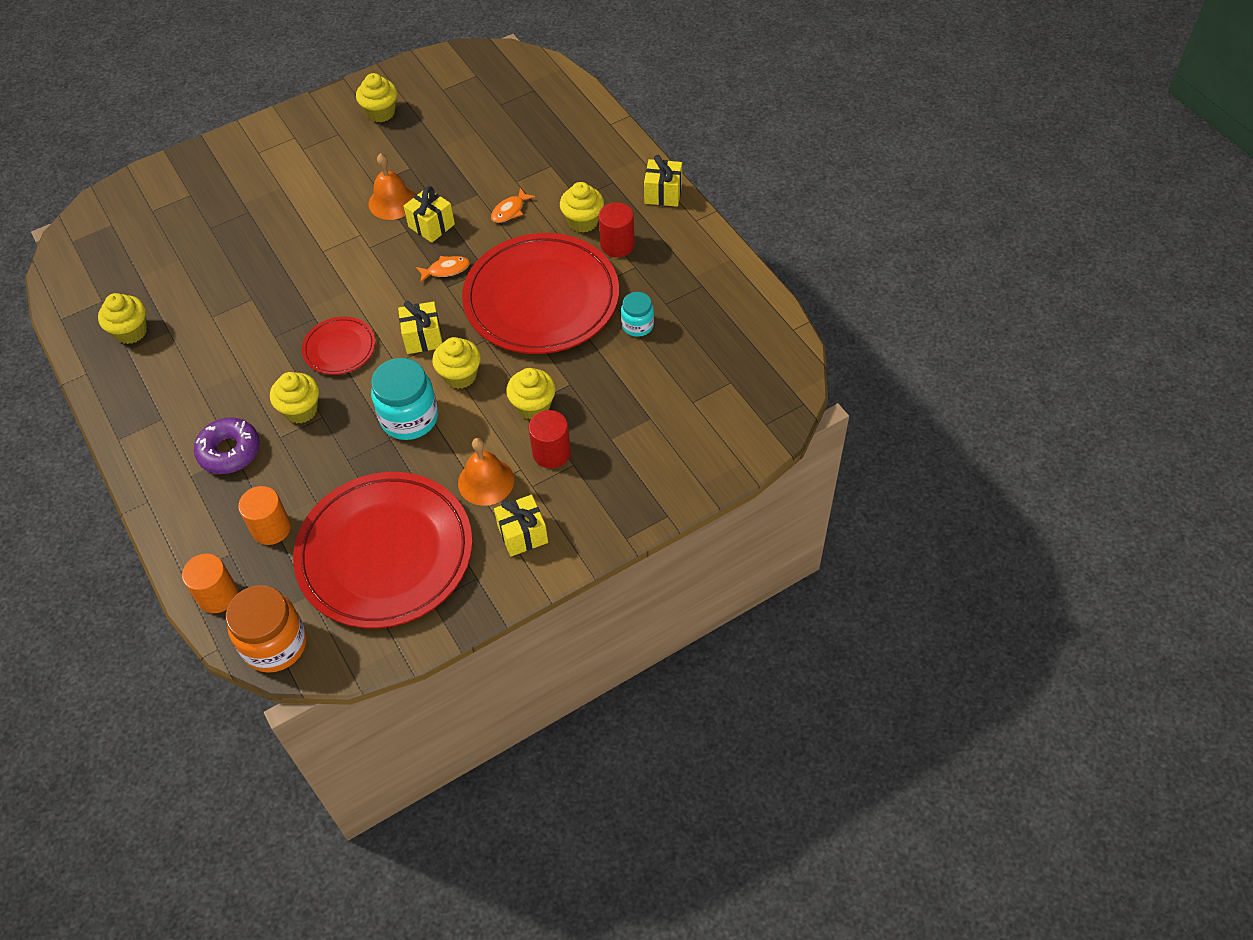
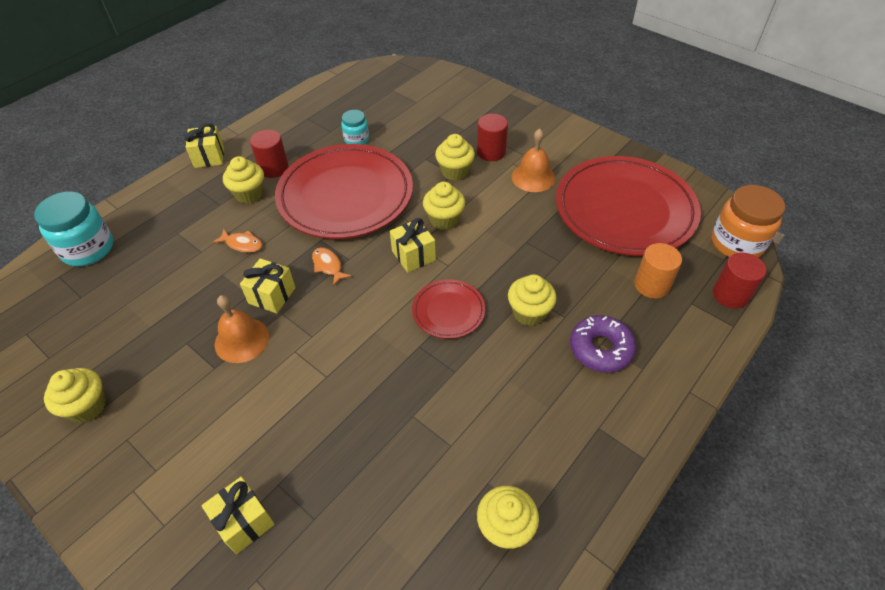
camera: 110 degrees left, 5 degrees down
orange cylinder [182,554,238,613] -> red cylinder [713,252,766,309]
turquoise jar [371,358,438,440] -> turquoise jar moved to [34,192,113,266]
yellow gift [494,495,548,557] -> yellow gift moved to [202,477,275,554]

